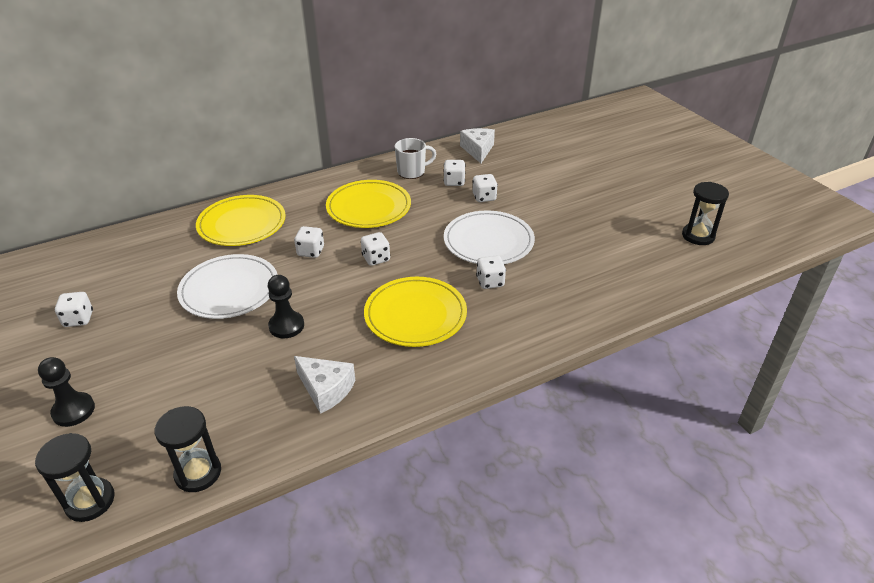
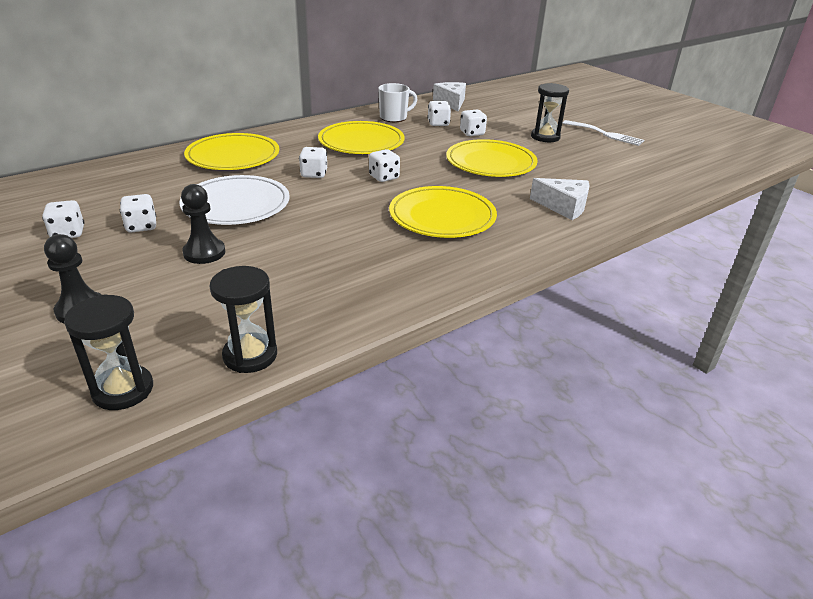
camera: 10 degrees left, 5 degrees down
black pawn [268,275,304,338] -> black pawn moved to [181,184,225,264]
white cheese [294,356,356,414] -> white cheese moved to [530,178,589,220]
white plate [444,210,535,264] -> yellow plate [446,139,538,177]
white dice [476,256,506,289] -> white dice moved to [120,194,156,232]
black hourglass [682,182,729,245] -> black hourglass moved to [531,83,569,142]
none -> white fork [563,120,644,146]

